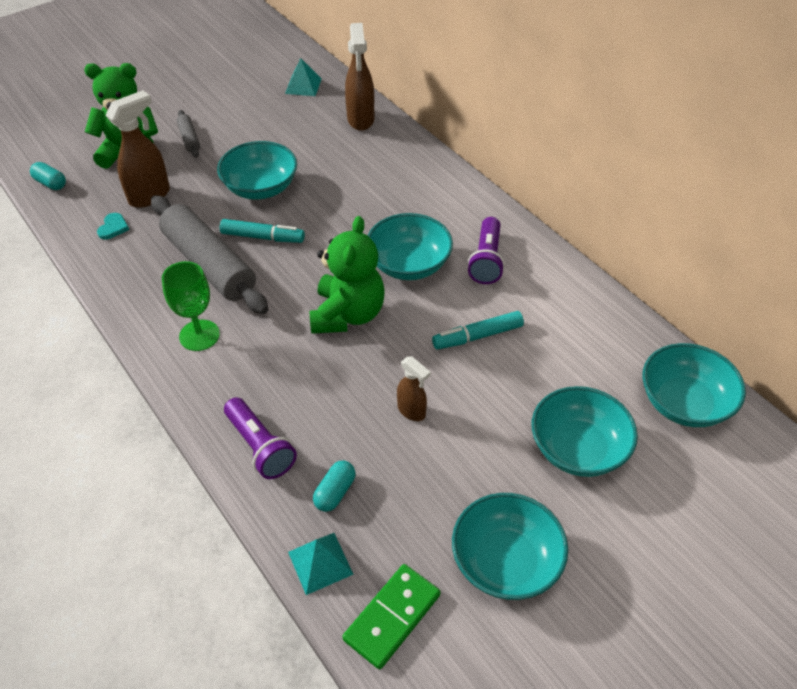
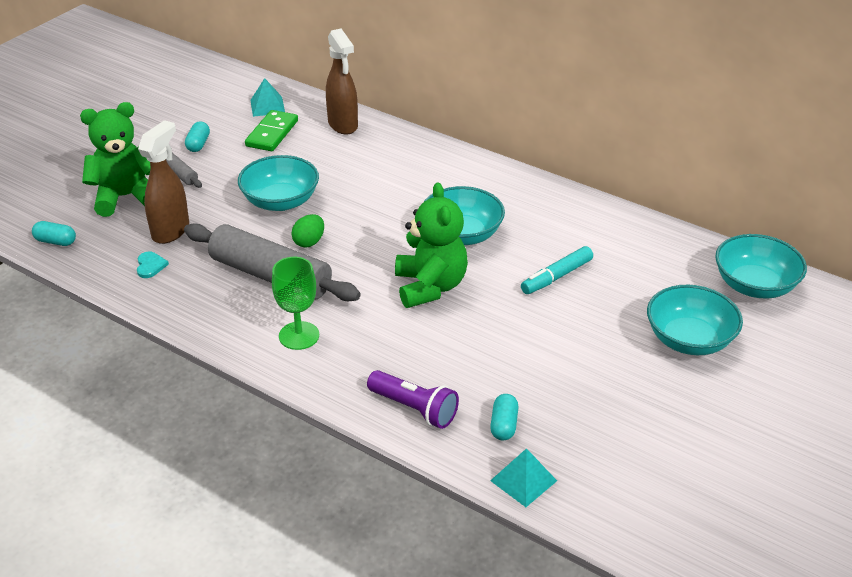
camera: 20 degrees left, 10 degrees down
turquoise marker [220,219,305,243] -> green egg [291,214,324,247]
green domino [342,564,440,669] -> green domino moved to [245,110,298,151]
brown spray bottle [397,356,431,421] -> none
turquoise bowl [452,493,568,600] -> none
purple flashlight [467,217,505,284] -> none
none -> turquoise capsule [185,121,210,152]

